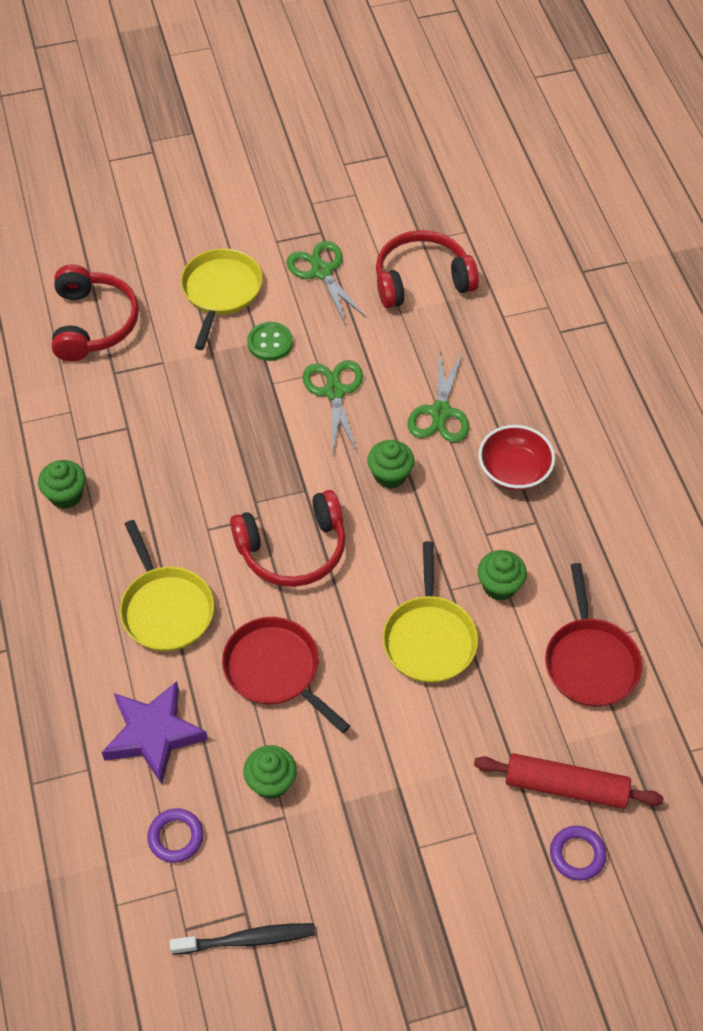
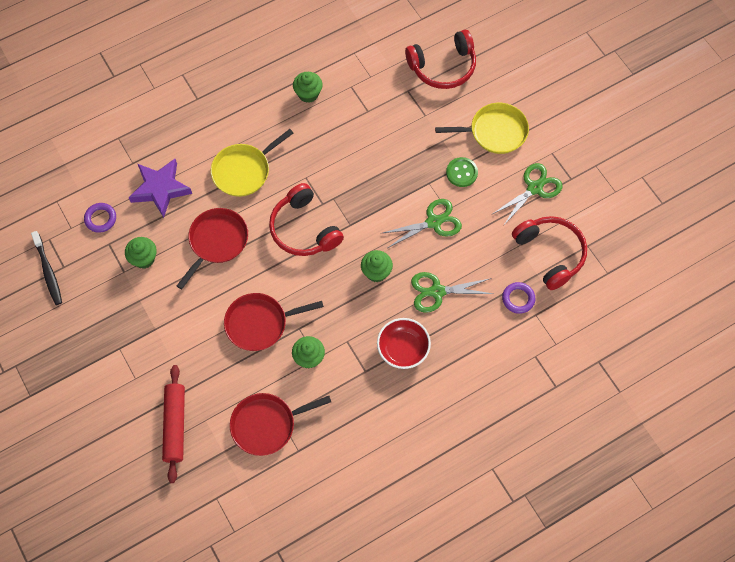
camera: 75 degrees right, 10 degrees up
yellow pan [382,541,478,683] -> red pan [224,293,324,351]
purple ring [550,826,607,881] -> purple ring moved to [502,282,536,314]

